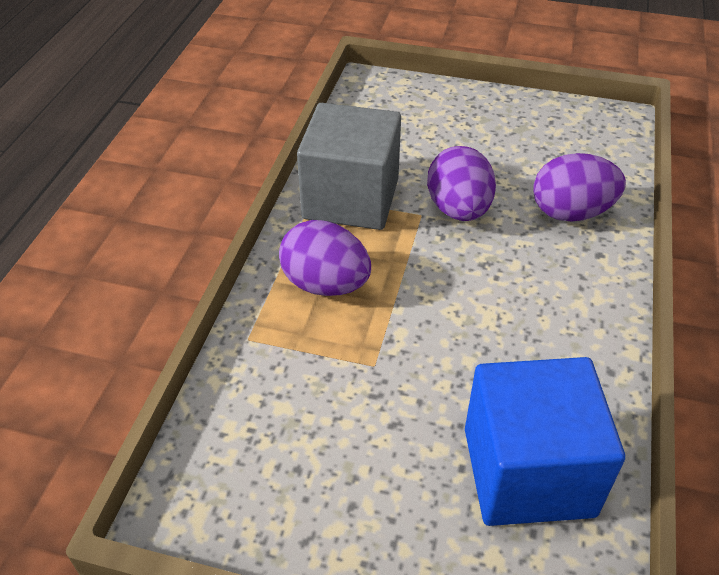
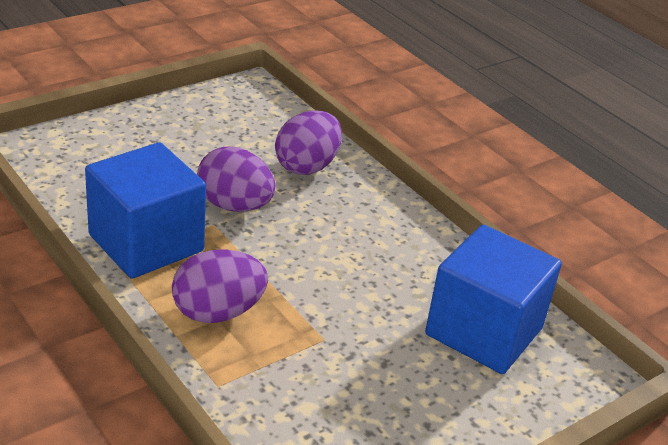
camera: 55 degrees left, 10 degrees down
grey cube [297,103,401,230] -> blue cube [85,142,206,279]

